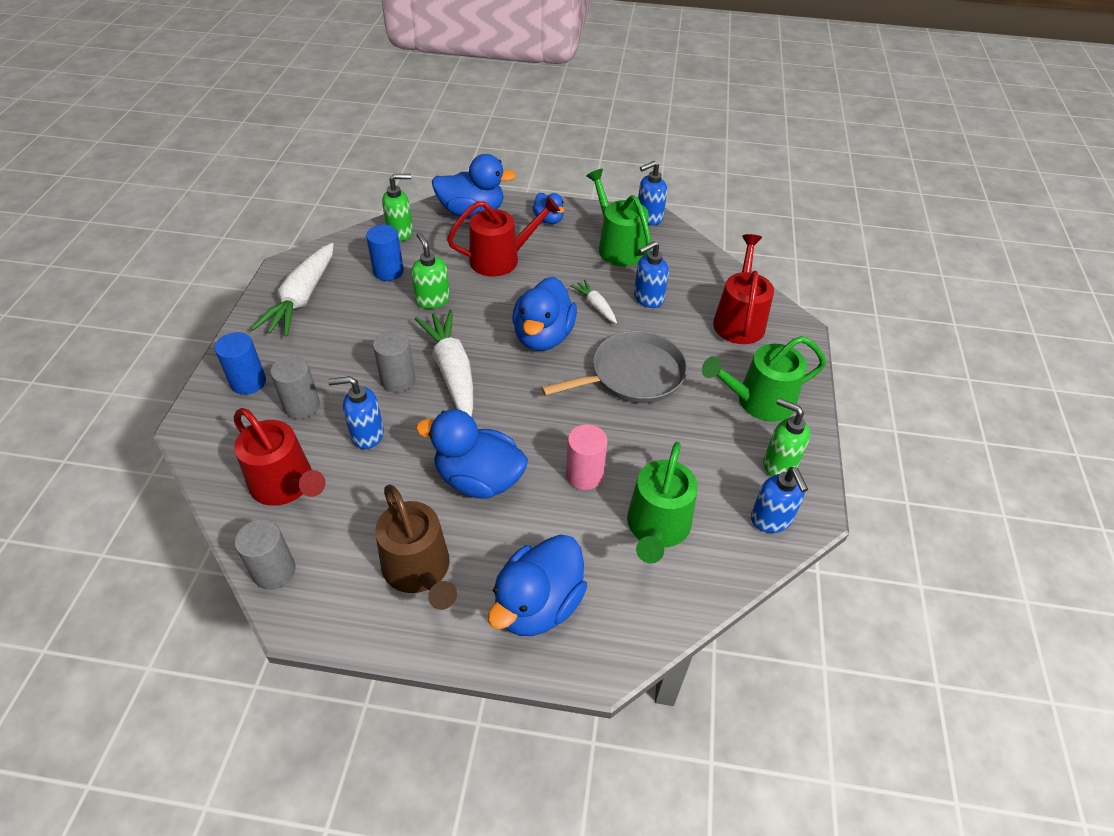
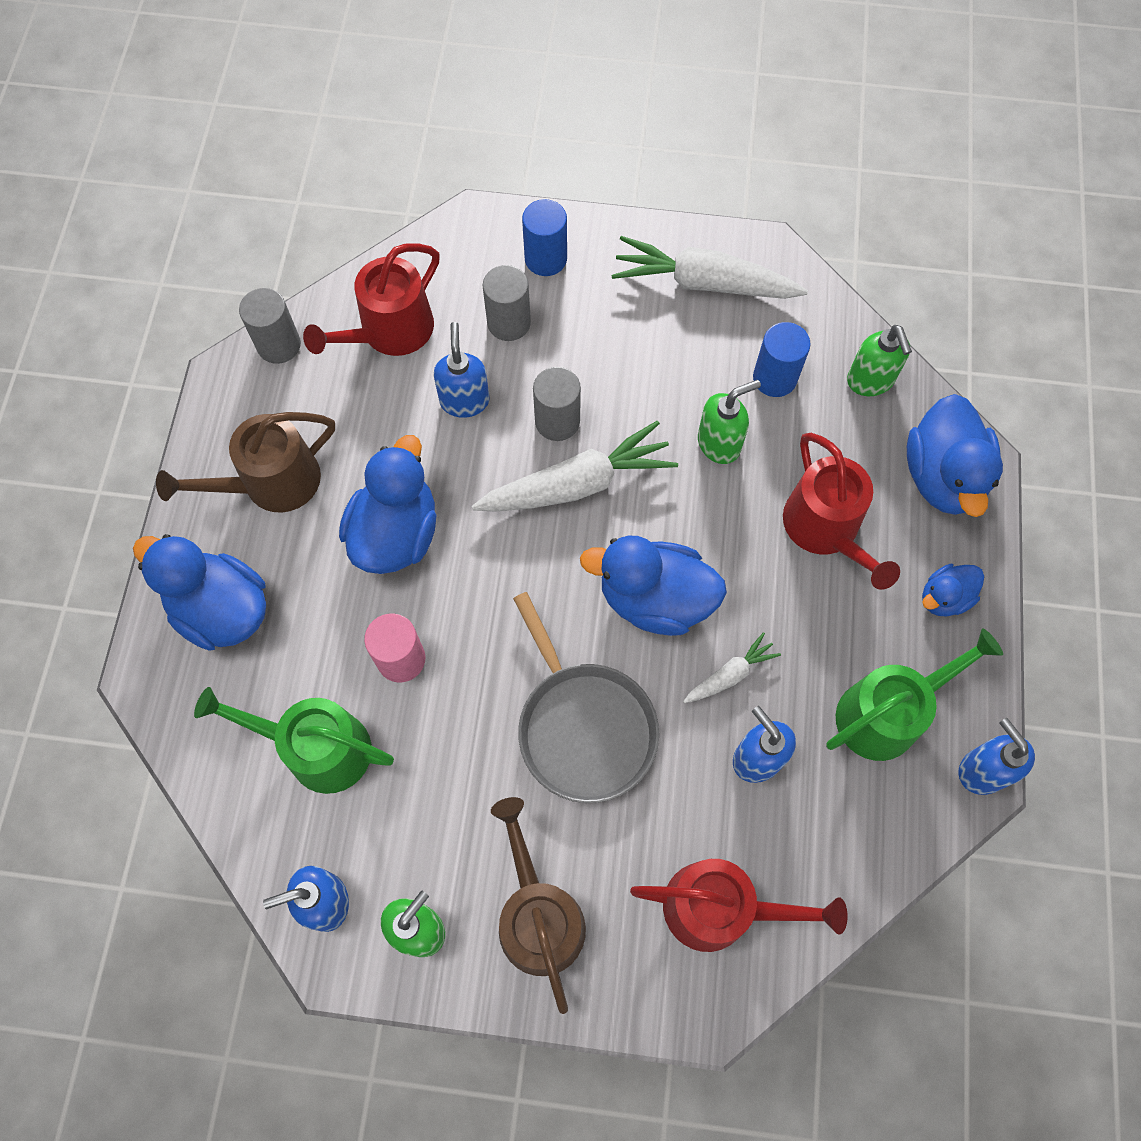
camera: 90 degrees right, 20 degrees up
green watering can [702,336,826,422] -> brown watering can [491,797,586,1014]

